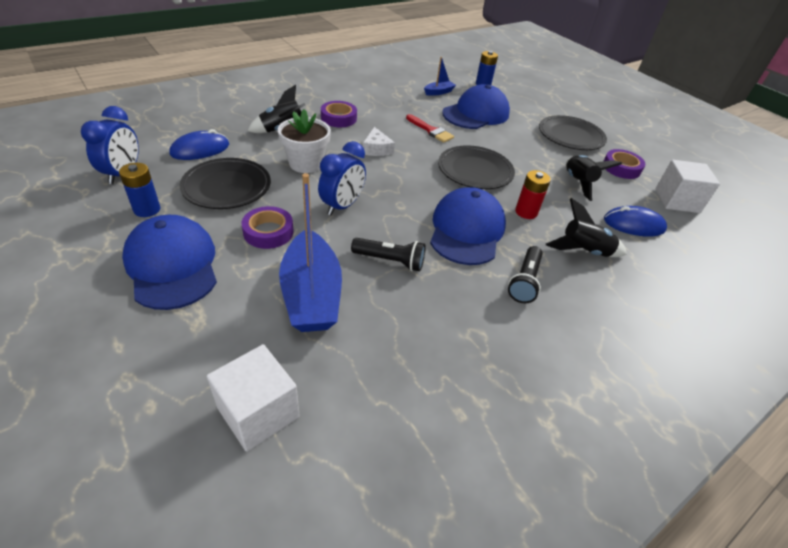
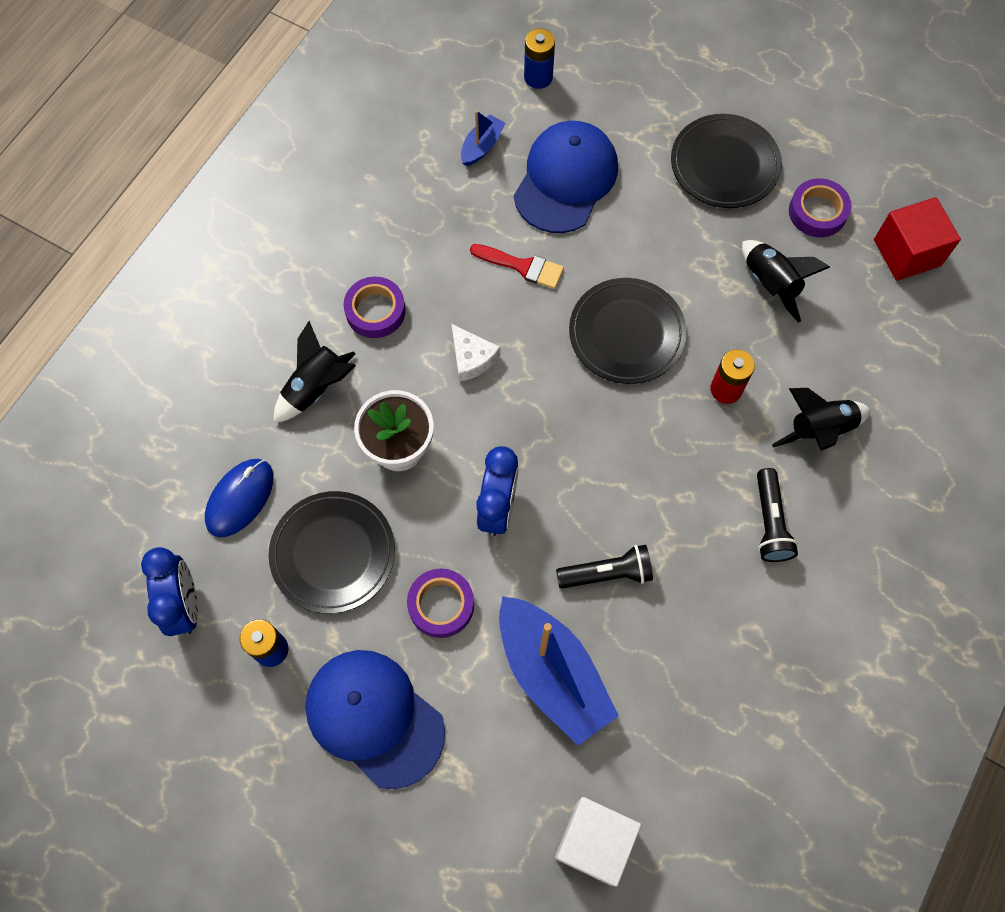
camera: 20 degrees left, 25 degrees up
blue cap [430,187,506,265] -> none
blue mouse [604,206,667,237] -> none
white cube [655,160,720,213] -> red cube [874,197,961,281]

